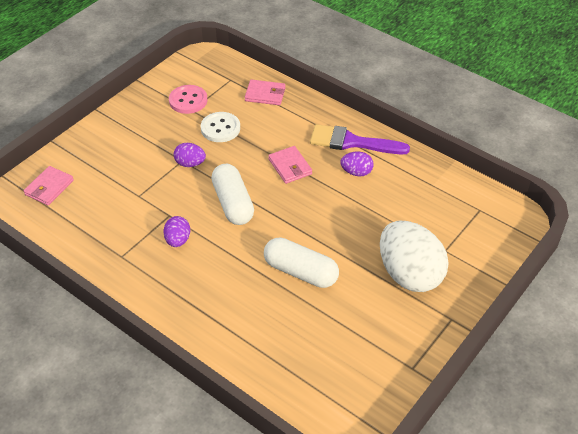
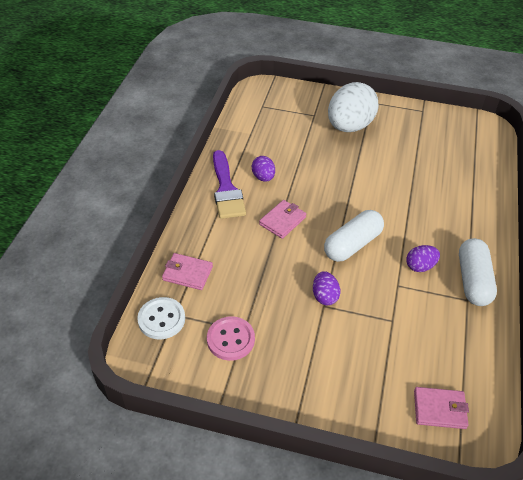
camera: 115 degrees left, 0 degrees up
white button [201,112,240,142] -> white button moved to [137,297,185,339]
pink wallet [245,80,286,105] -> pink wallet turned 60 degrees counterclockwise [162,253,213,290]
white capsule [264,238,339,288] -> white capsule moved to [459,238,497,306]

